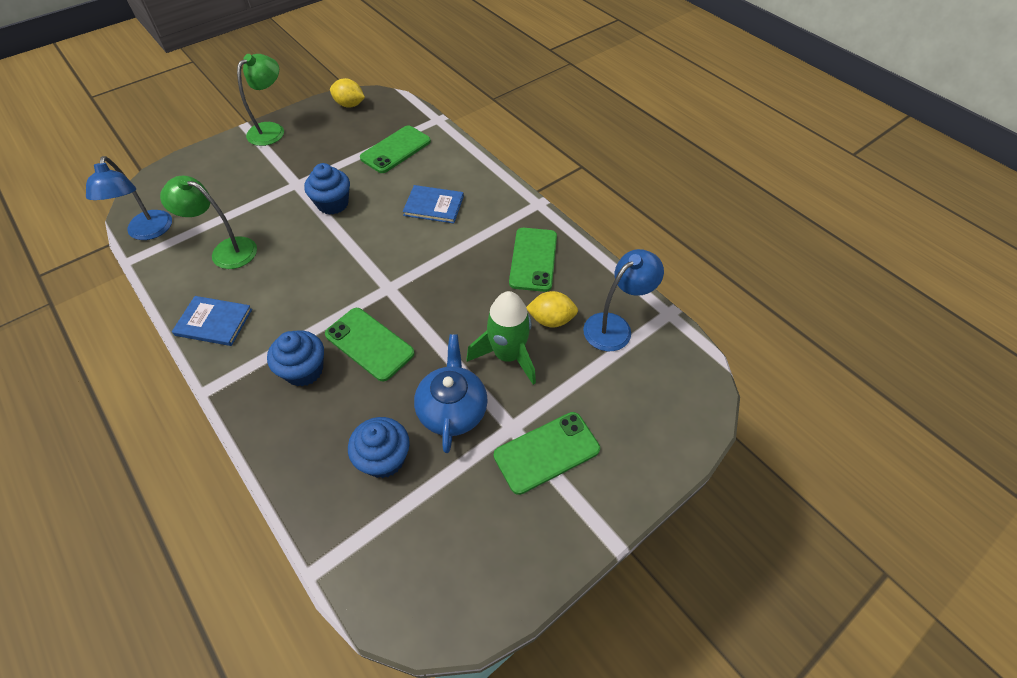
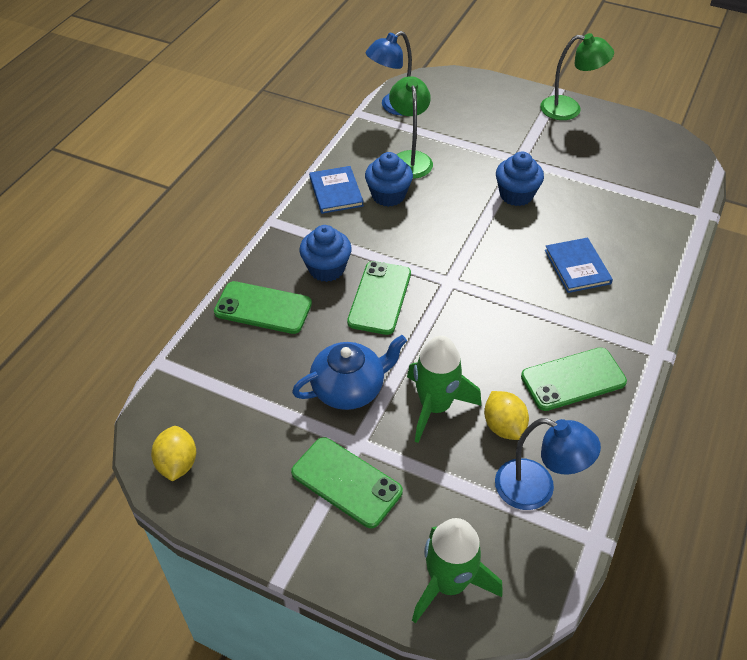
camera: 65 degrees right, 5 degrees down
yellow lemon [330,78,365,108] -> yellow lemon moved to [151,426,196,482]
blue cupcake [348,417,410,478] -> blue cupcake moved to [365,152,413,207]
green phone [360,125,431,173] -> green phone moved to [214,281,312,334]
none -> green rocket [412,518,503,623]

